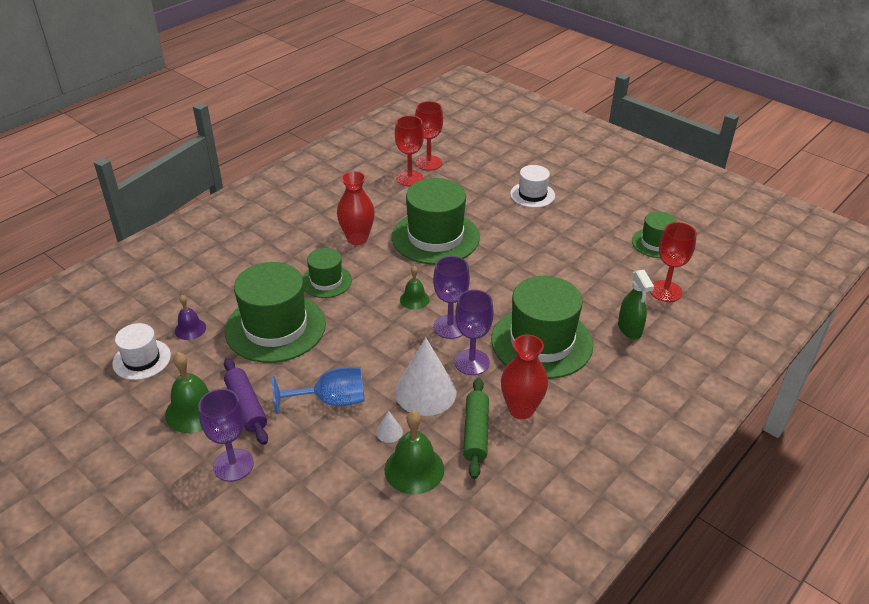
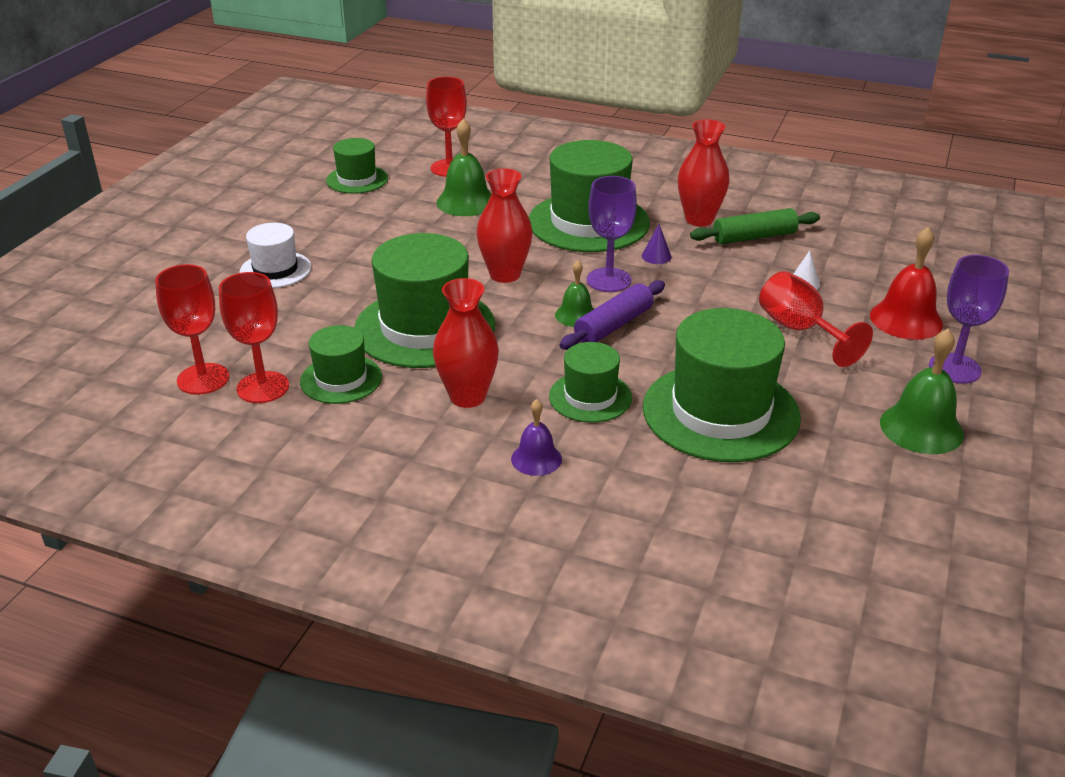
camera: 110 degrees left, 5 degrees down
white hat [112,323,171,380] -> none
purple bell [175,295,206,340] -> purple bell moved to [511,399,562,476]
purple rolling pin [224,358,268,445] -> purple rolling pin moved to [560,280,665,350]
blue goblet [272,367,365,414] -> red goblet [759,271,873,367]
green bell [384,411,444,494] -> green bell moved to [437,119,491,216]
white cone [395,337,456,416] -> none
purple goblet [454,290,494,375] -> purple cone [642,224,672,264]
green spray bottle [618,270,654,339] -> none
none -> green hat [300,325,382,404]
none -> red vase [477,169,532,283]
none -> red bell [870,227,943,340]

